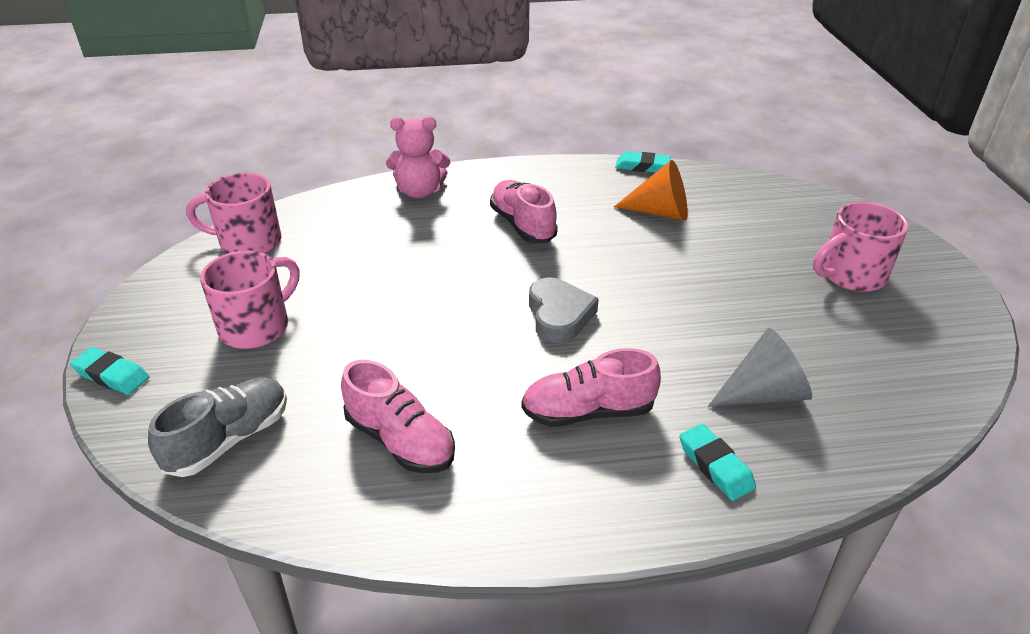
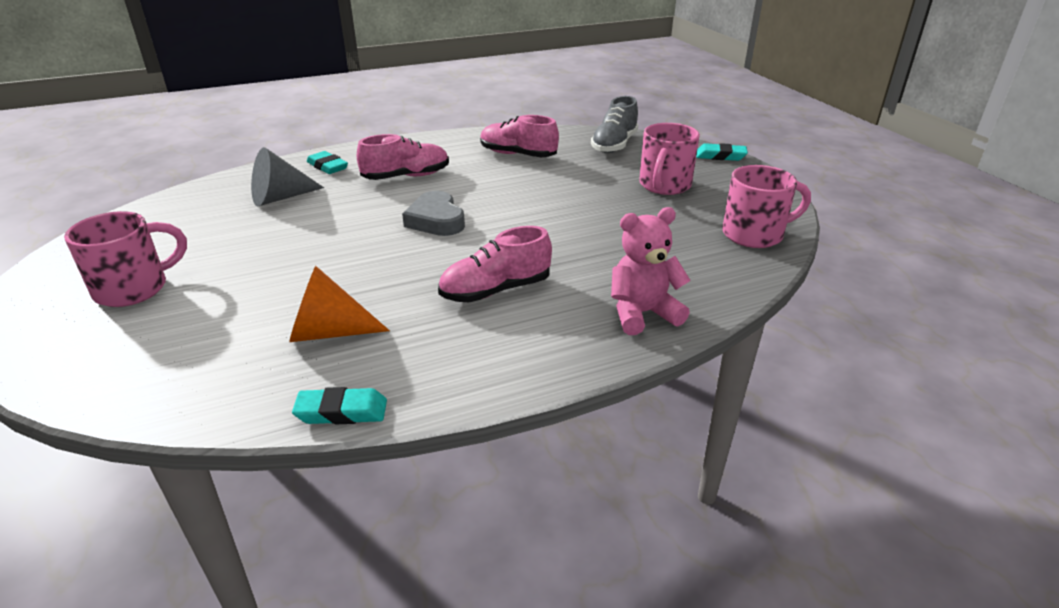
camera: 165 degrees right, 5 degrees down
pink shoe [490,180,558,243] -> pink shoe turned 105 degrees clockwise [438,226,552,302]

